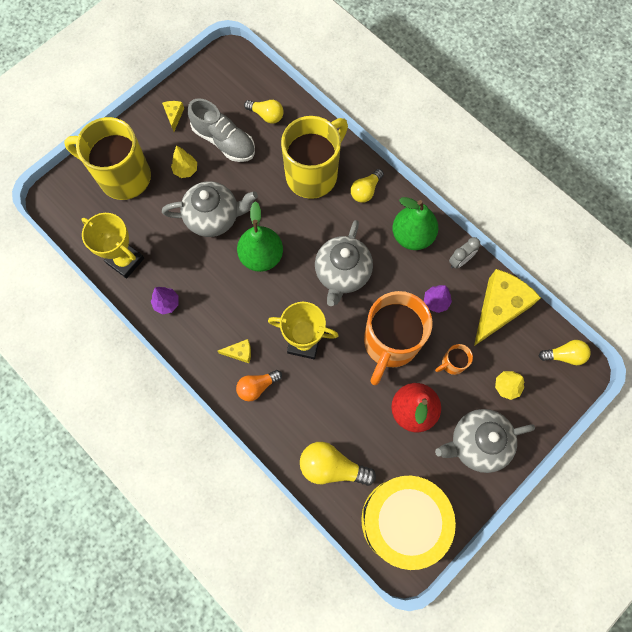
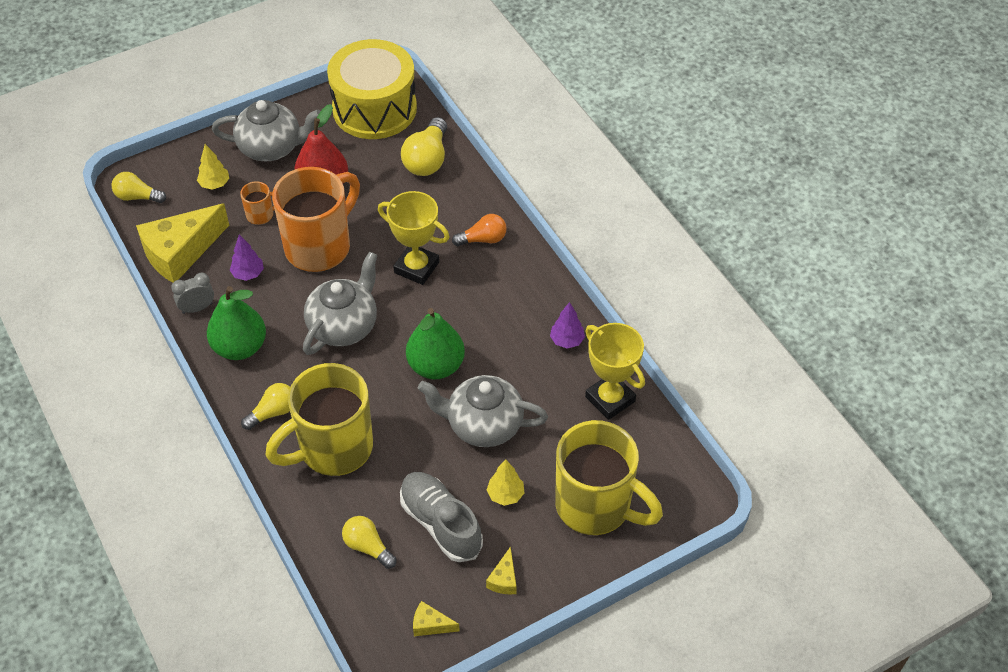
camera: 165 degrees left, 20 degrees down
yellow cheese [218,339,251,363] -> yellow cheese moved to [413,601,460,636]
yellow light bulb [300,442,376,486] -> yellow light bulb turned 75 degrees clockwise [401,117,447,176]

